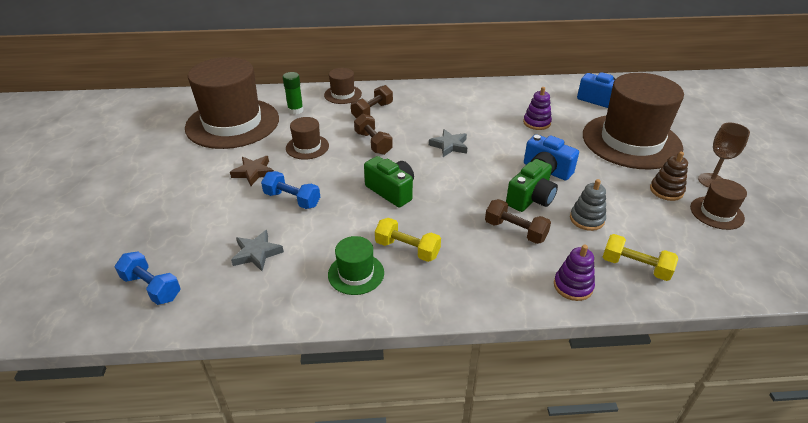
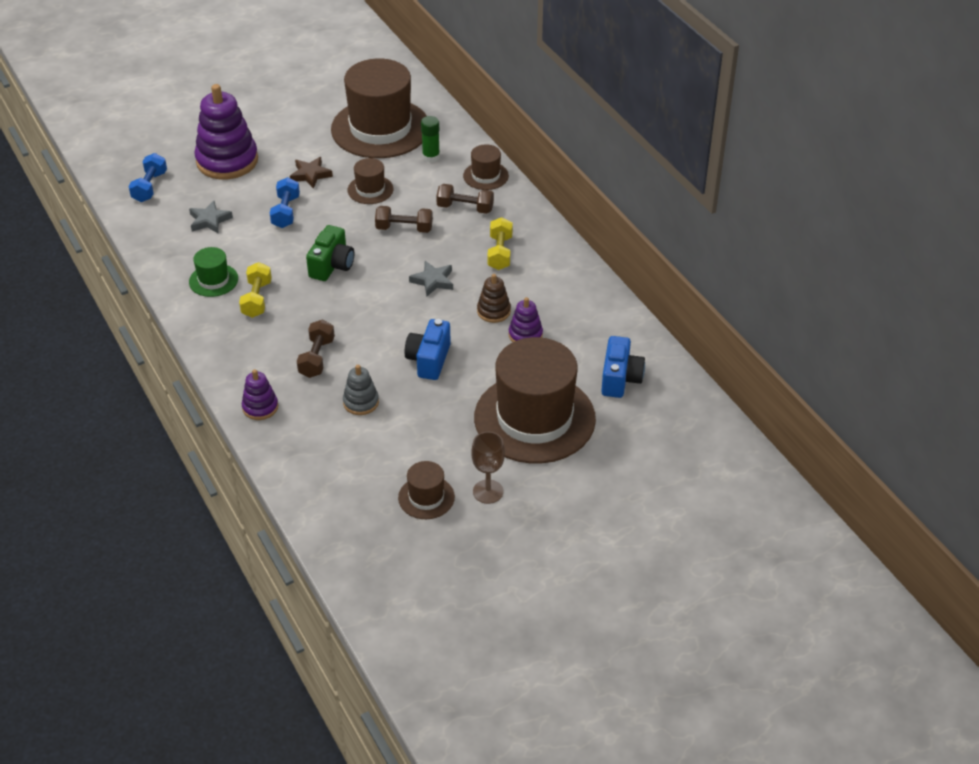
camera: 65 degrees right, 5 degrees up
brown dumbbell [354,114,393,155] -> brown dumbbell turned 60 degrees clockwise [375,206,433,233]
green camera [506,159,558,212] -> none
yellow dumbbell [603,234,678,281] -> yellow dumbbell moved to [487,217,513,270]
brown stacking toy [650,152,688,201] -> brown stacking toy moved to [477,274,511,323]
none -> purple stacking toy [195,84,258,179]

